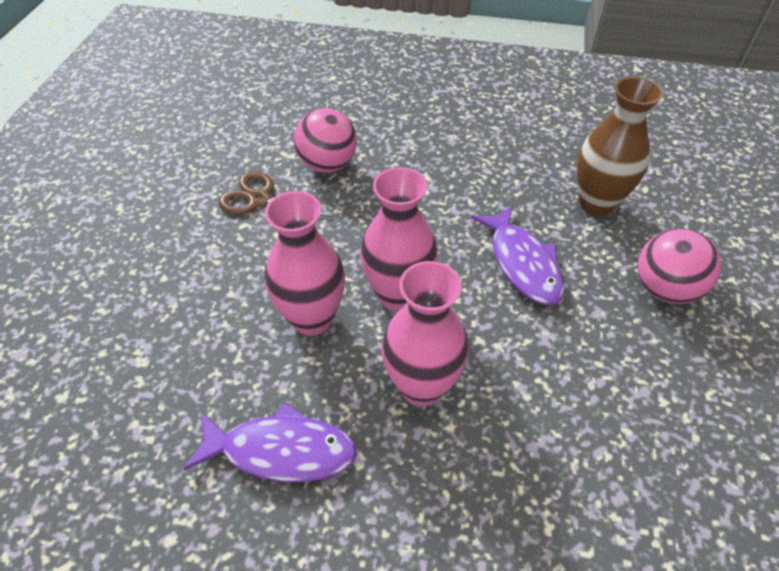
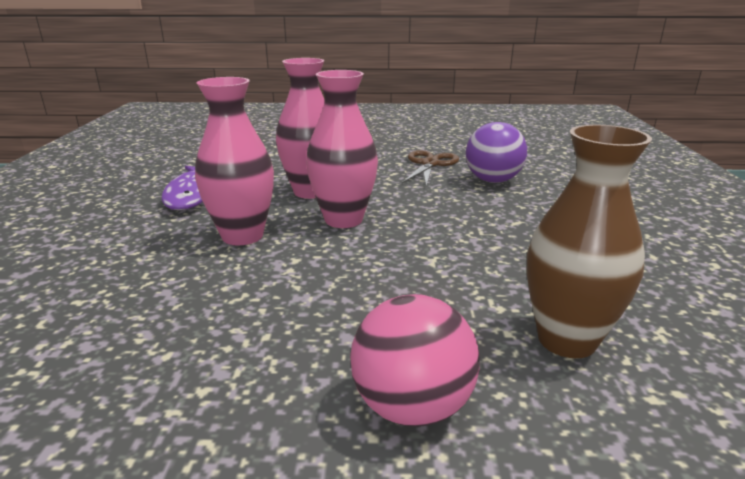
camera: 80 degrees right, 25 degrees down
pink ball [294,108,357,173] -> purple ball [466,122,527,183]
purple fish [471,205,564,305] -> none

